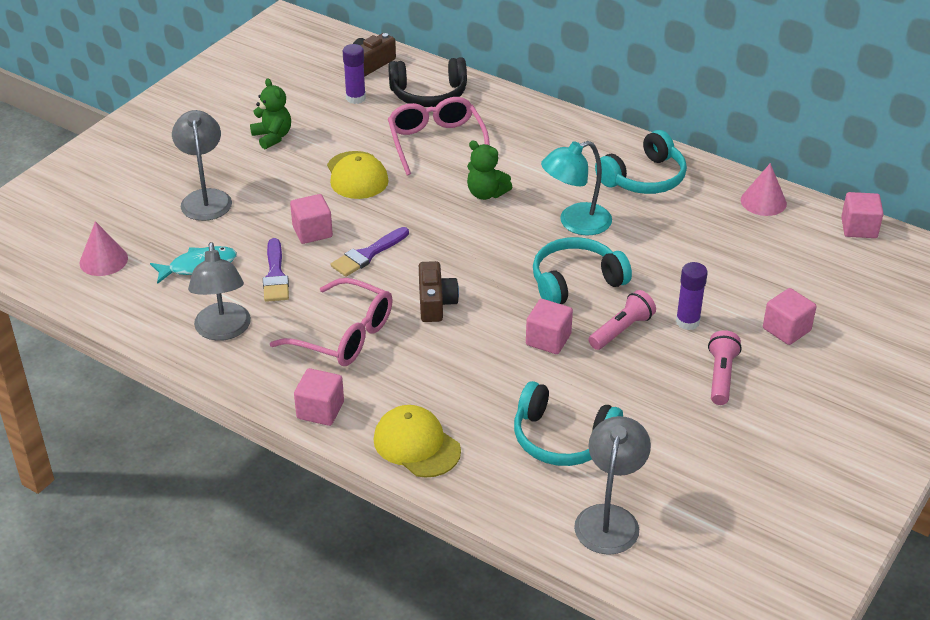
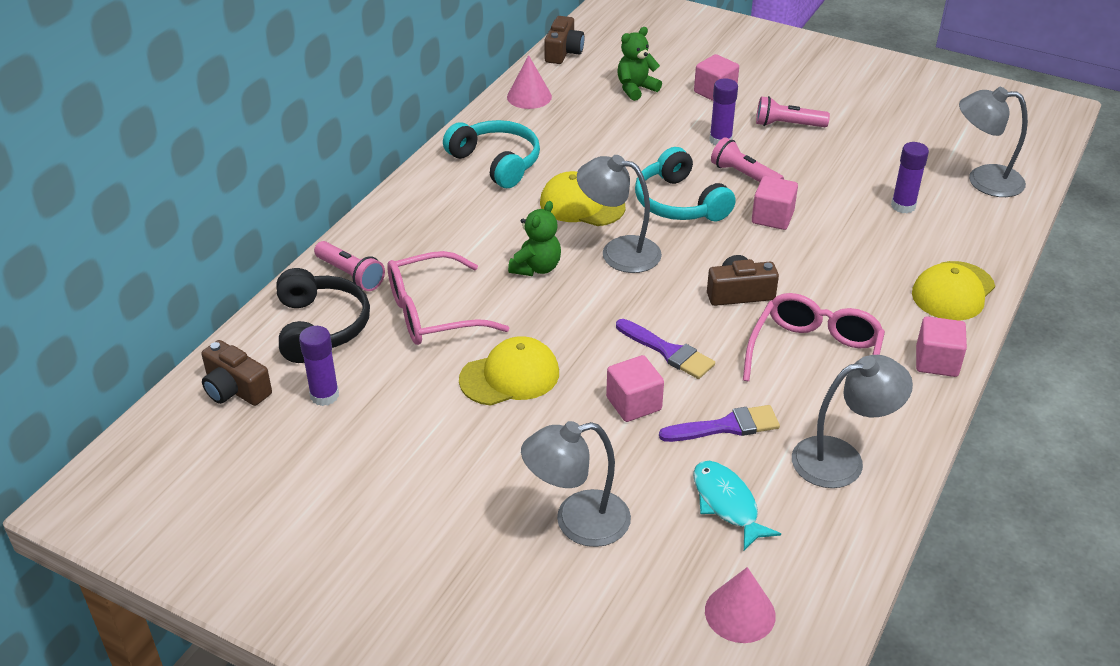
camera: 95 degrees left, 0 degrees up
green teddy bear [250,78,291,149] -> green teddy bear moved to [617,27,662,101]
turquoise headphones [514,381,623,466] -> purple glue stick [891,142,929,213]
turquoise lamp [541,141,612,236] -> yellow cap [540,171,625,226]
pink cube [841,192,884,238] -> brown camera [544,16,584,64]
none -> pink flashlight [314,241,385,291]
none -> grey lamp [577,155,662,273]

